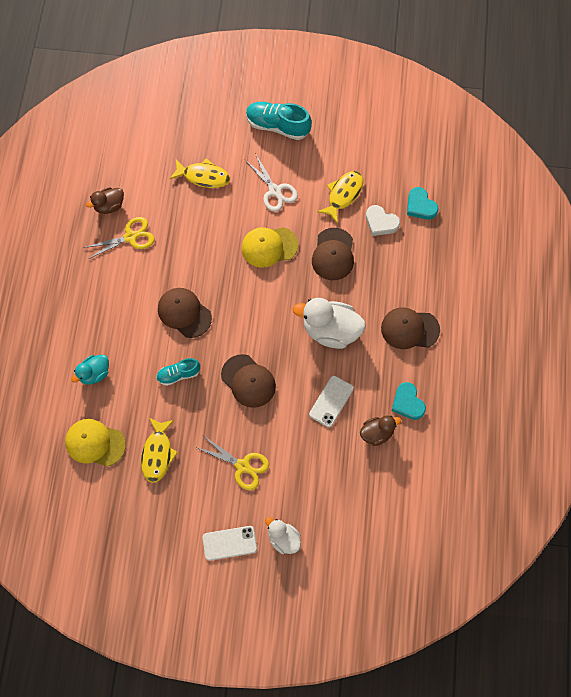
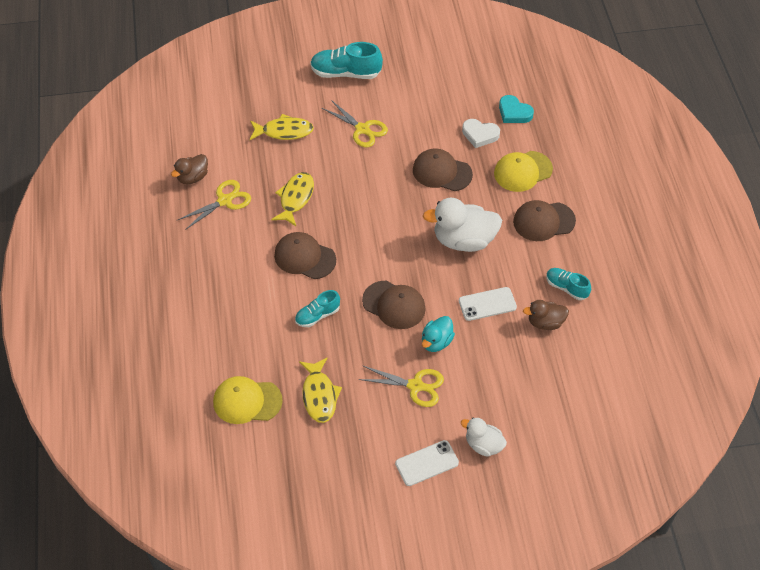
camera: 15 degrees left, 15 degrees down
turquoise duck [71,355,109,385] -> turquoise duck moved to [422,316,455,352]
yellow cap [241,227,298,268] -> yellow cap moved to [494,151,553,192]
white scissors [244,153,298,212] -> yellow scissors [322,100,388,147]
white phone [309,376,354,427] -> white phone turned 60 degrees clockwise [459,287,517,321]
brown cap [312,228,354,280] -> brown cap turned 120 degrees clockwise [413,148,473,191]
yellow fish [317,171,363,224] -> yellow fish moved to [271,172,314,226]
brown duck [360,416,401,446] -> brown duck turned 150 degrees counterclockwise [523,300,569,330]
turquoise heart [392,382,426,420] -> turquoise shoe [546,268,591,300]

